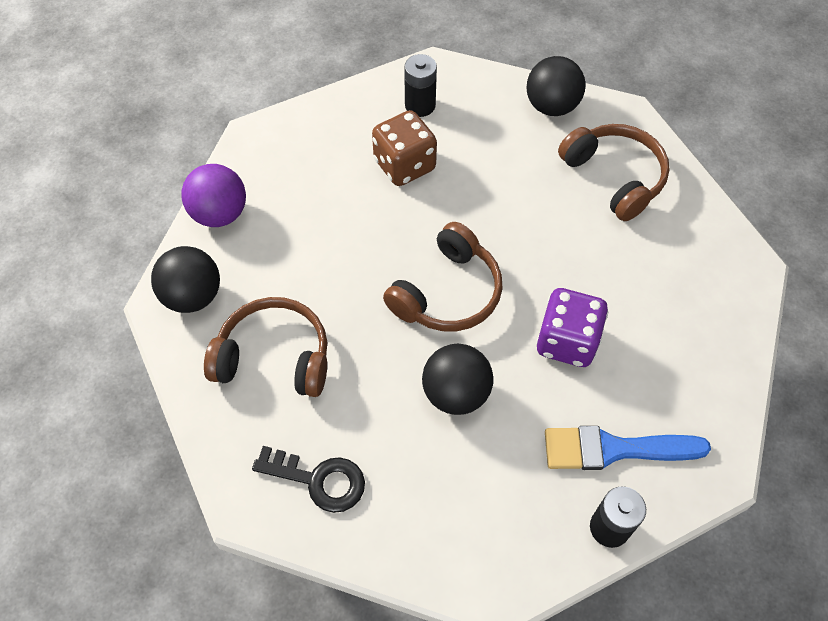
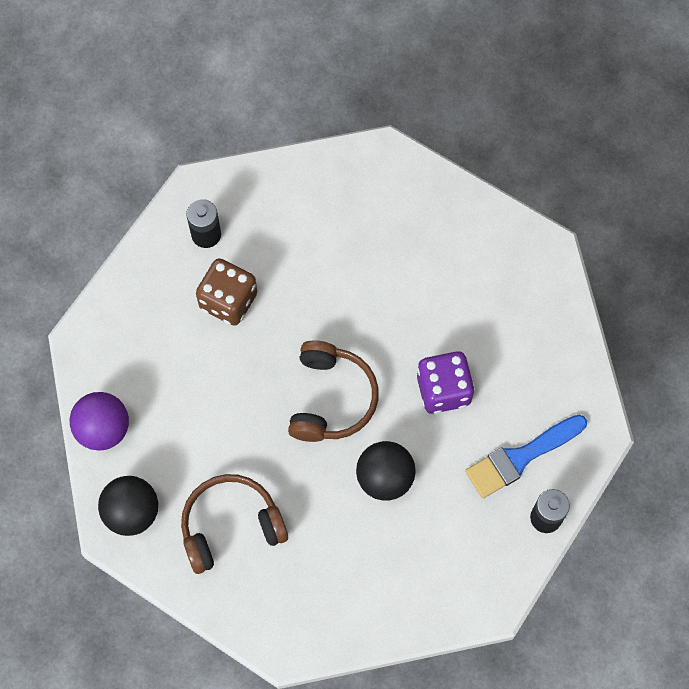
camera: 30 degrees left, 10 degrees up
black key [252,446,365,513] -> none
black ball [526,56,586,116] -> none
brown headphones [558,124,670,221] -> none

